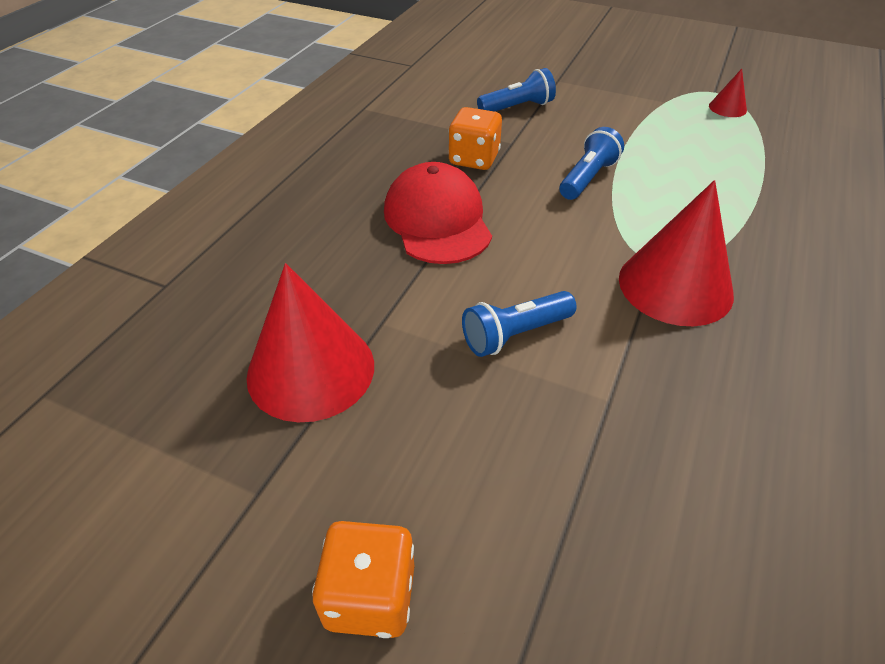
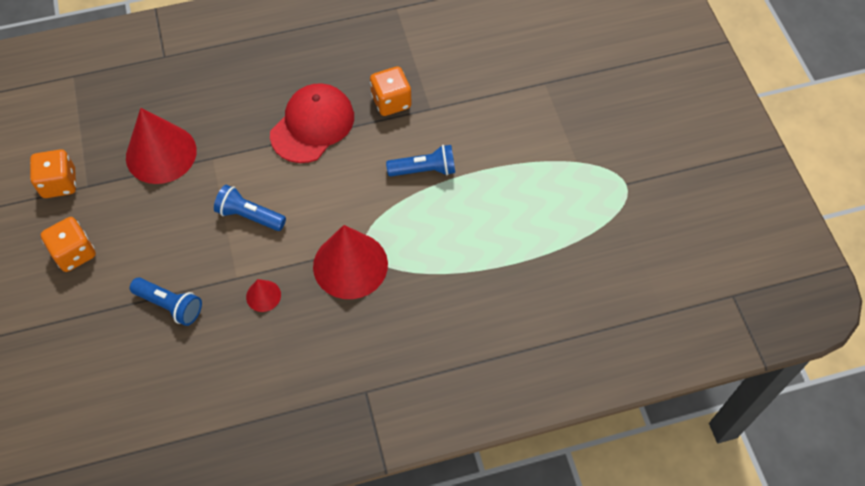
camera: 50 degrees right, 15 degrees up
blue flashlight [477,68,556,112] -> blue flashlight moved to [130,277,202,326]
red cone [709,69,747,117] -> red cone moved to [246,279,281,312]
none -> orange dice [30,149,76,198]

